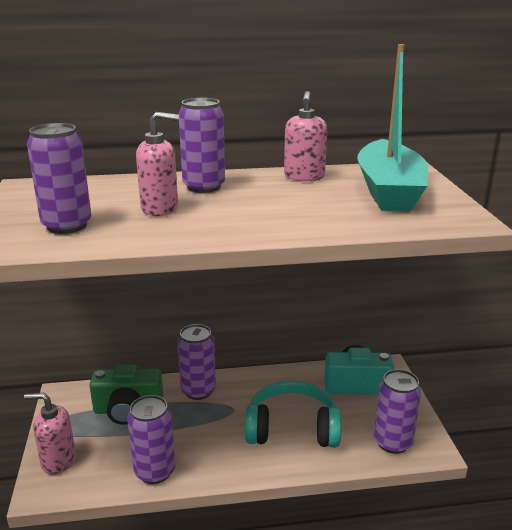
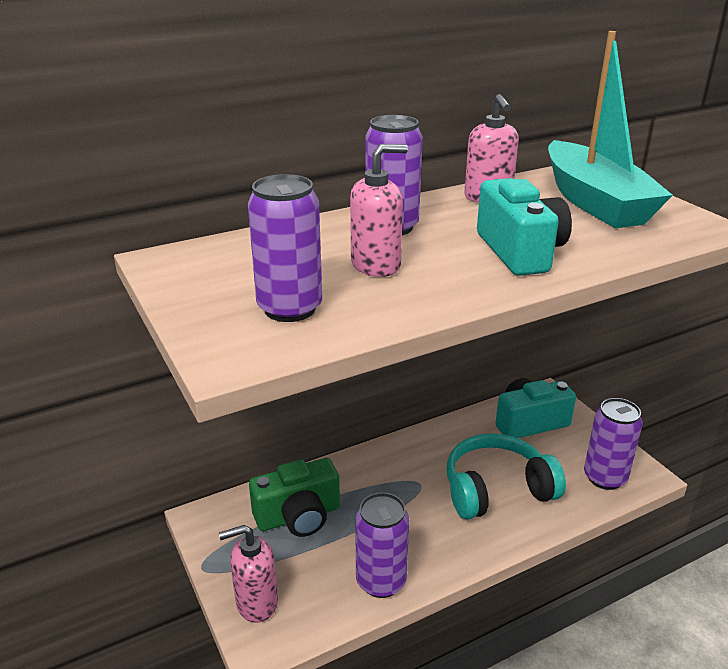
camera: 20 degrees left, 5 degrees up
purple can [177,324,216,400] -> none
none -> turquoise camera [477,178,572,276]

